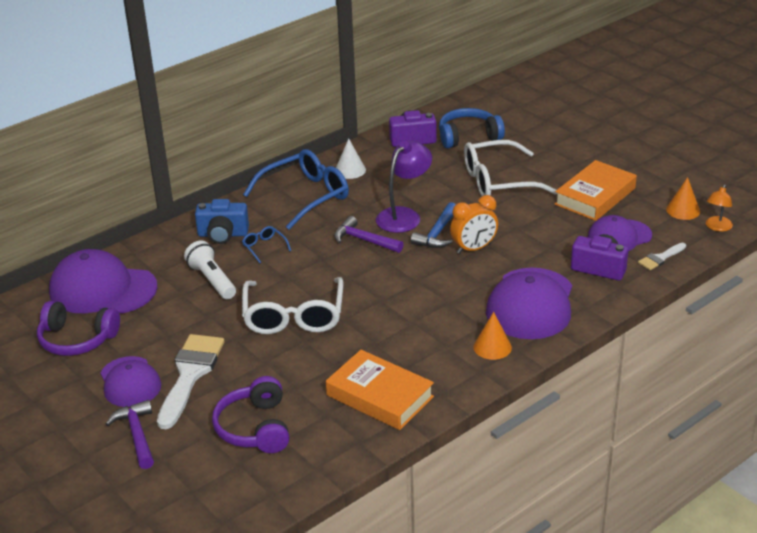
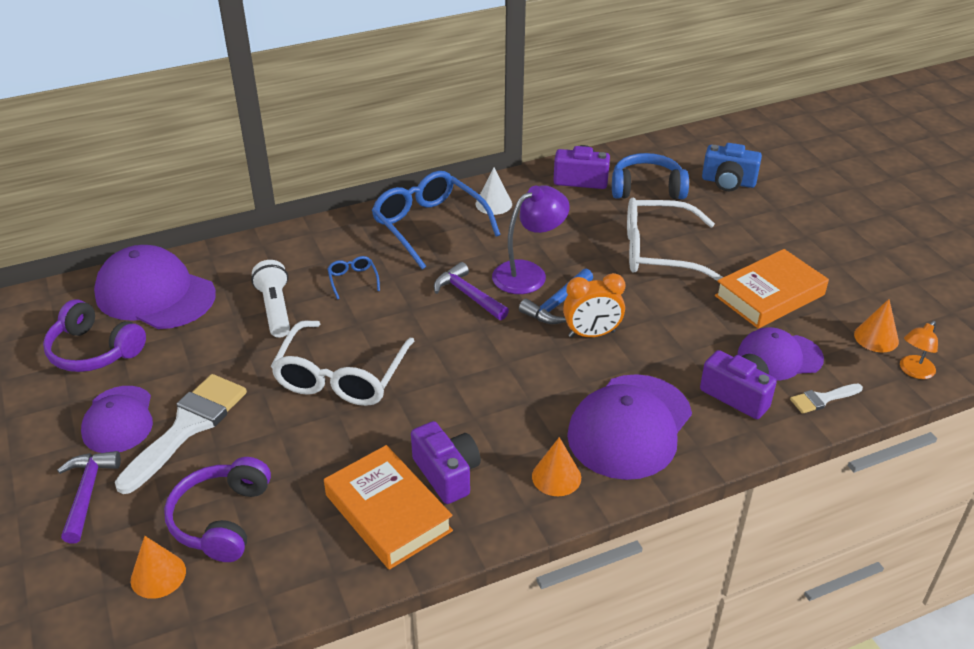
camera: 15 degrees right, 5 degrees up
blue camera [195,199,249,244] -> blue camera moved to [702,143,762,191]
blue glasses [243,149,349,230] -> blue glasses turned 105 degrees counterclockwise [371,171,501,269]
none -> orange cone [131,536,186,599]
none -> purple camera [411,421,481,504]

